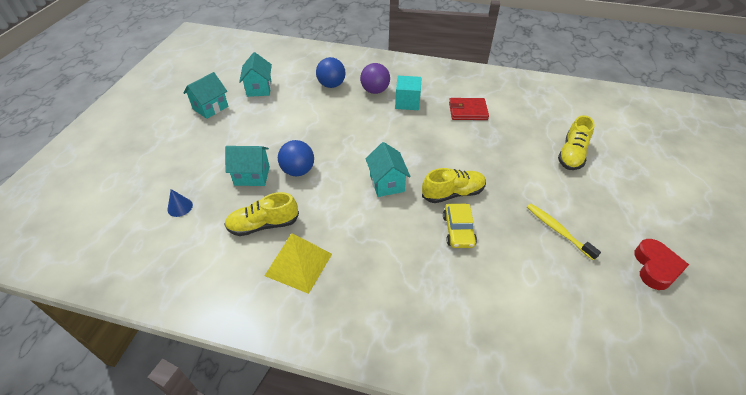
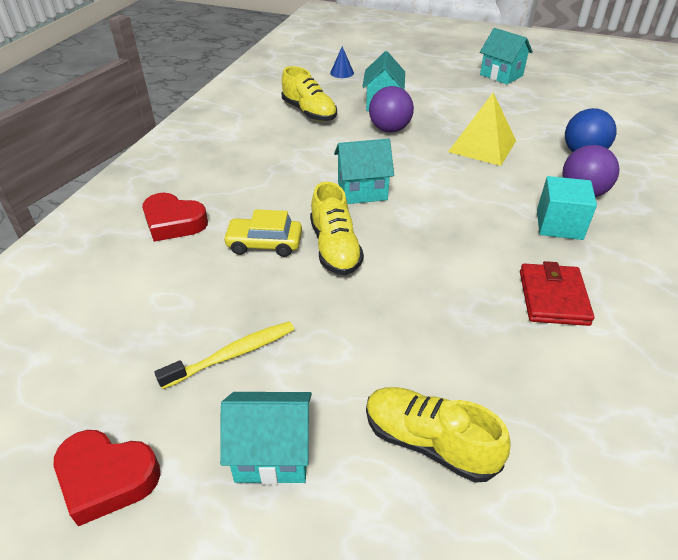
camera: 95 degrees right, 5 degrees down
yellow shoe [224,192,299,236] -> yellow shoe turned 150 degrees clockwise [282,66,337,121]
turquoise house [239,52,272,97] -> turquoise house moved to [220,392,312,485]
yellow pyramid [264,233,332,294] -> yellow pyramid moved to [448,92,516,166]
blue ball [278,140,314,176] -> purple ball [369,86,414,133]
none -> red heart [142,193,208,242]

